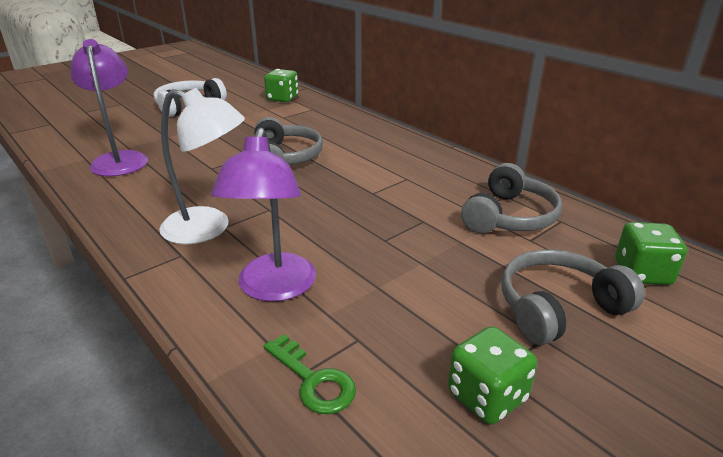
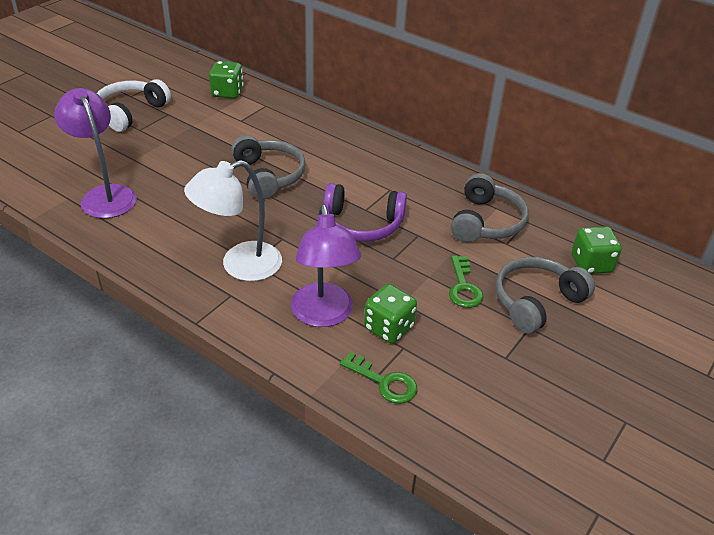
camera: 15 degrees left, 10 degrees up
white lamp [159,88,245,245] -> white lamp turned 150 degrees clockwise [184,160,282,281]
green dice [448,326,537,425] -> green dice moved to [364,284,417,344]
none -> purple headphones [323,183,407,242]
none -> green key [449,255,484,308]

